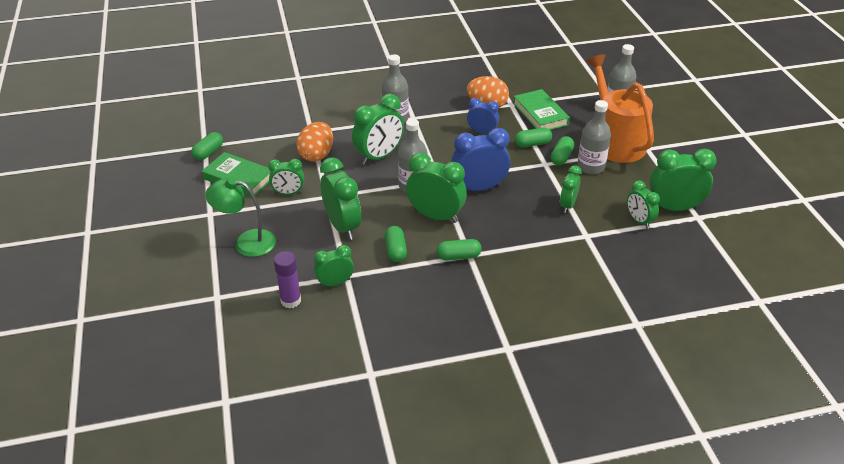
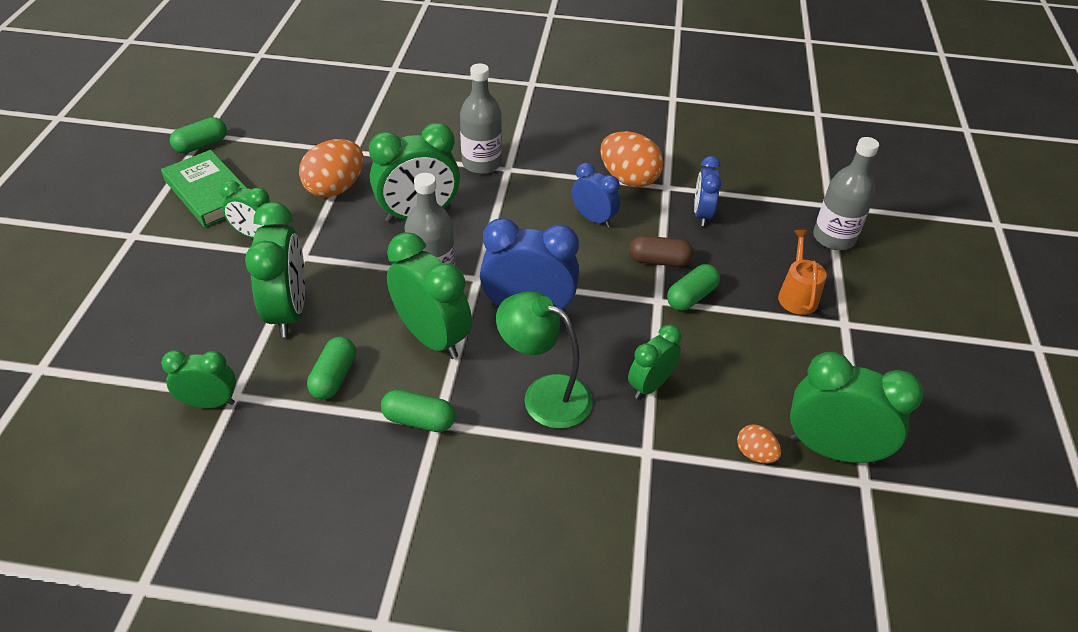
camera: 20 degrees right, 5 degrees up
green lamp [205,178,276,257] -> green lamp moved to [496,291,593,429]
purple glue stick [274,251,301,309] -> none
green book [513,89,570,130] -> blue clock [694,156,721,226]
green capsule [515,128,552,148] -> brown capsule [629,235,693,267]
grey bottle [577,100,611,174] -> none
orange watering can [586,54,654,163] -> orange watering can [778,230,827,315], size x0.44
green clock [627,180,660,228] -> orange egg [737,425,781,463]

